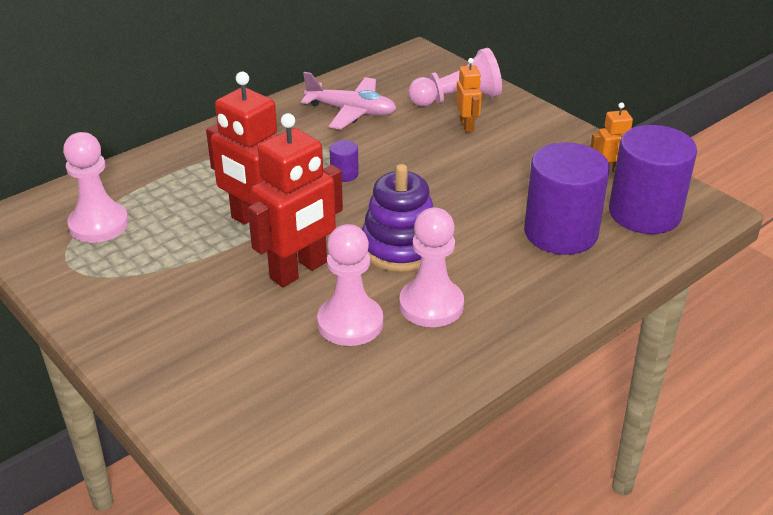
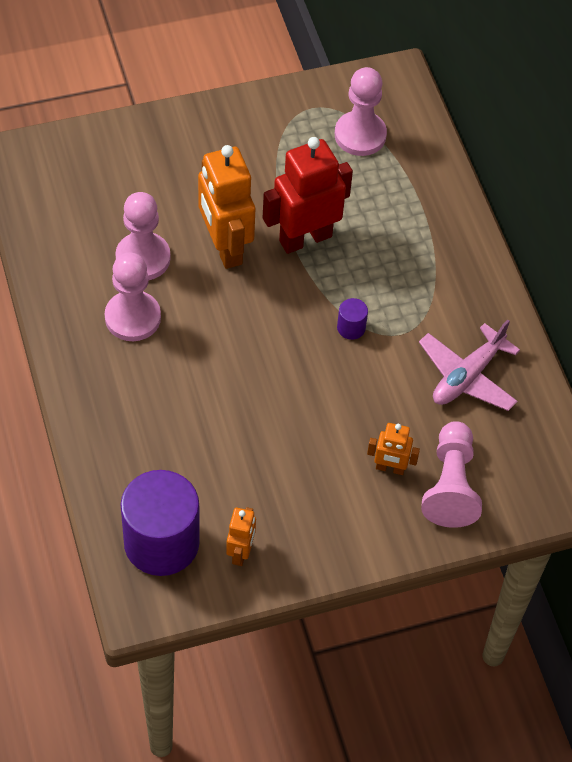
camera: 110 degrees right, 20 degrees up
red robot [248,113,343,287] -> orange robot [198,145,255,269]
purple stacking toy [362,164,433,272] -> none
purple cylinder [524,142,610,255] -> none

